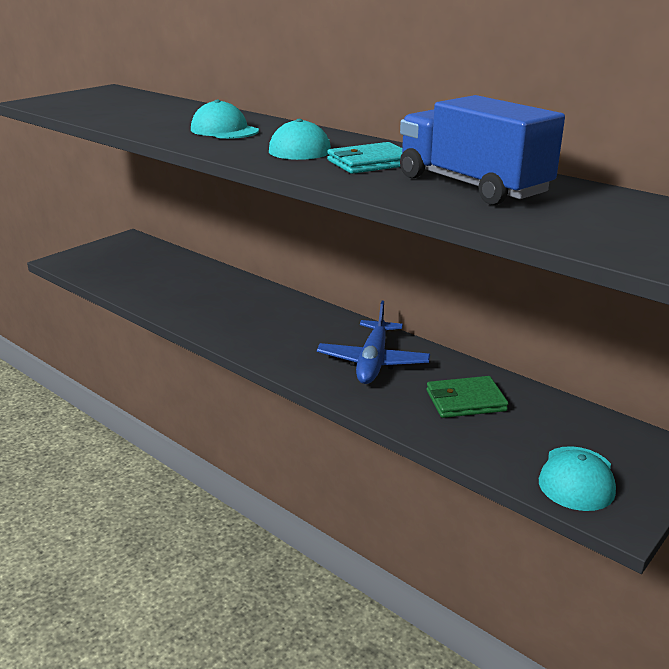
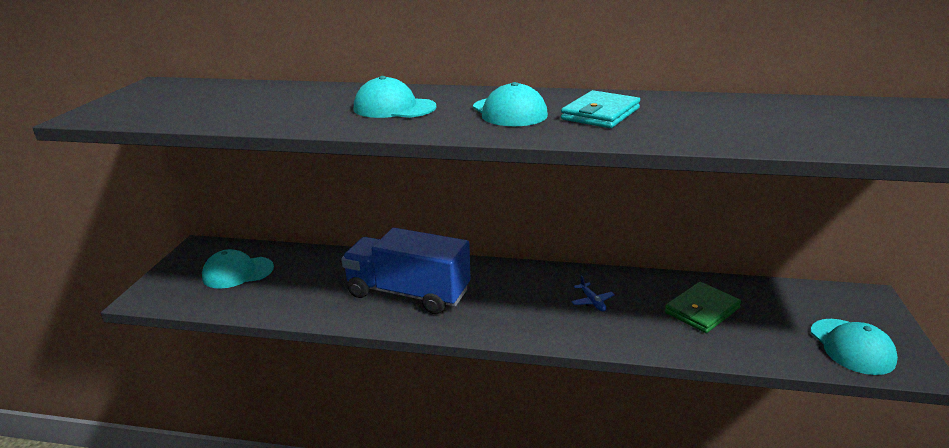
camera: 30 degrees left, 0 degrees up
blue plane [317,301,430,384] -> blue plane [571,275,615,312], size x0.42
blue truck [400,95,565,205] -> blue truck moved to [341,228,471,314]
none -> turquoise cap [202,249,274,289]

